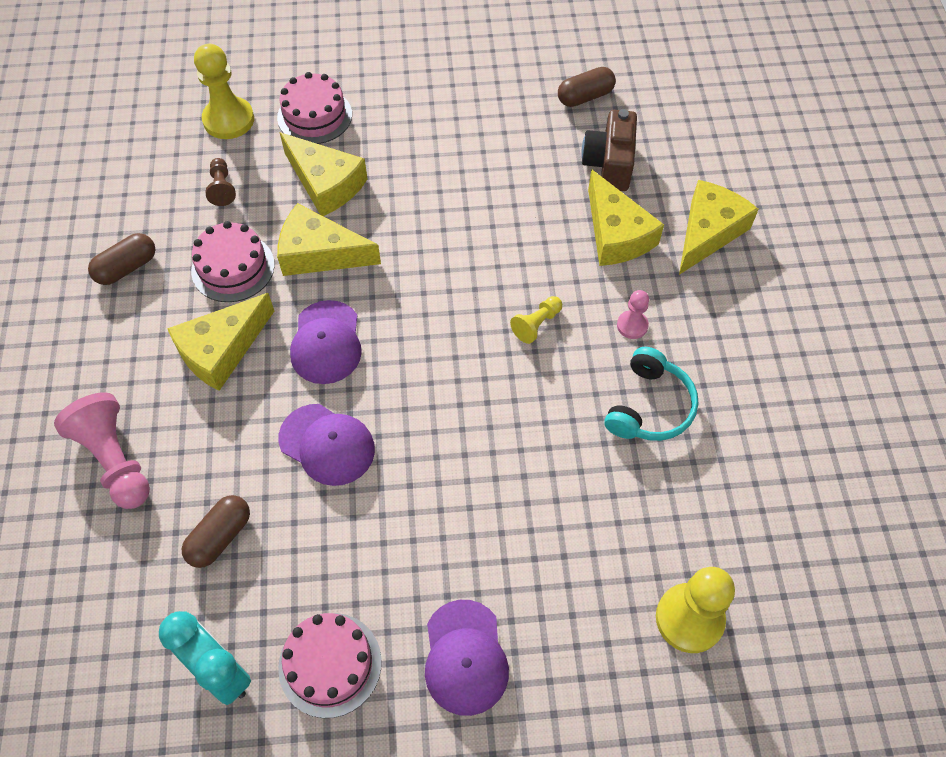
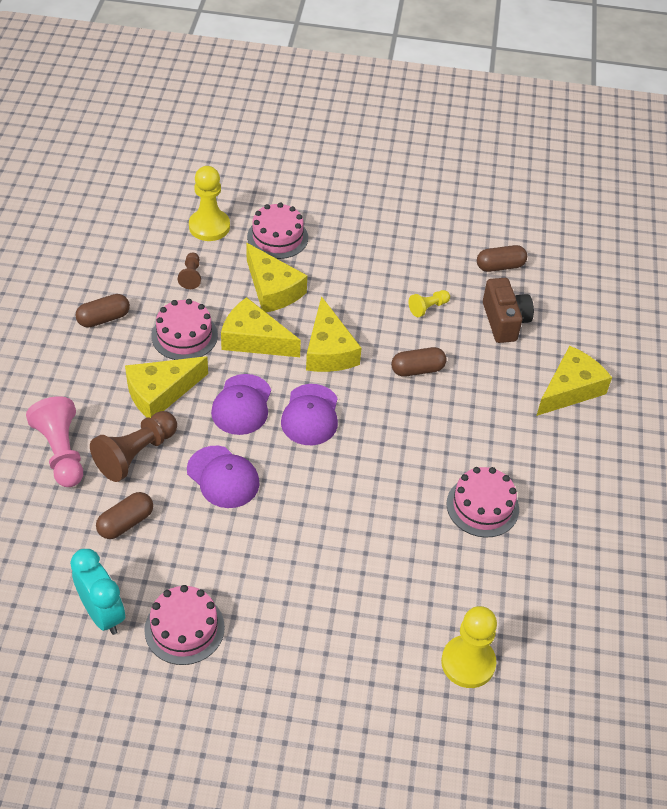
camera: 10 degrees right, 10 degrees down
purple cap [425,600,509,716] -> purple cap moved to [281,384,338,445]
yellow pawn [510,296,562,344] -> yellow pawn moved to [408,290,450,317]
brown camera [581,109,637,191] -> brown camera turned 150 degrees clockwise [483,278,534,343]
yellow cheese [588,169,664,266] -> yellow cheese moved to [306,296,361,372]
turquoise headphones [604,347,699,441] -> pink cake [446,467,519,537]
pink pawn [617,290,649,339] -> none
none -> brown pawn [90,411,177,482]
none -> brown capsule [391,347,447,377]

